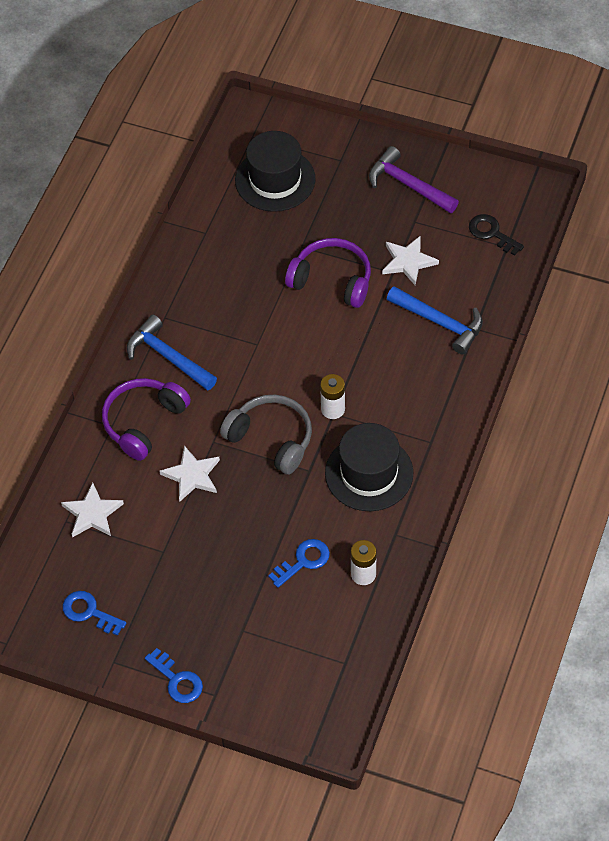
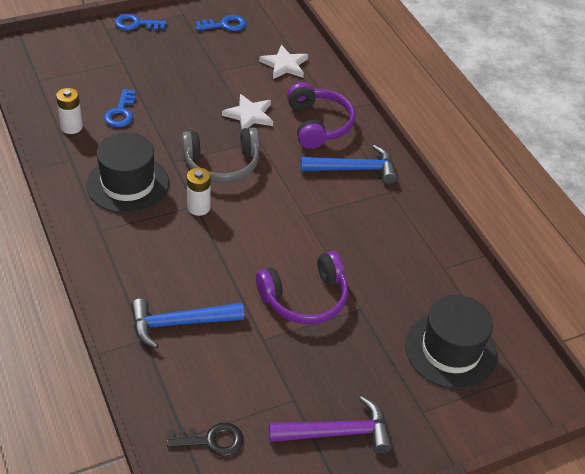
camera: 130 degrees right, 10 degrees down
white star [382,236,439,285] -> none

